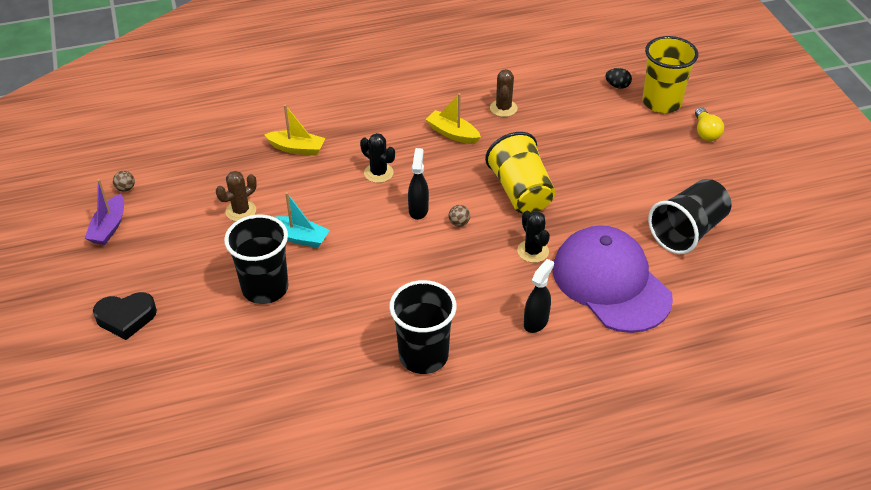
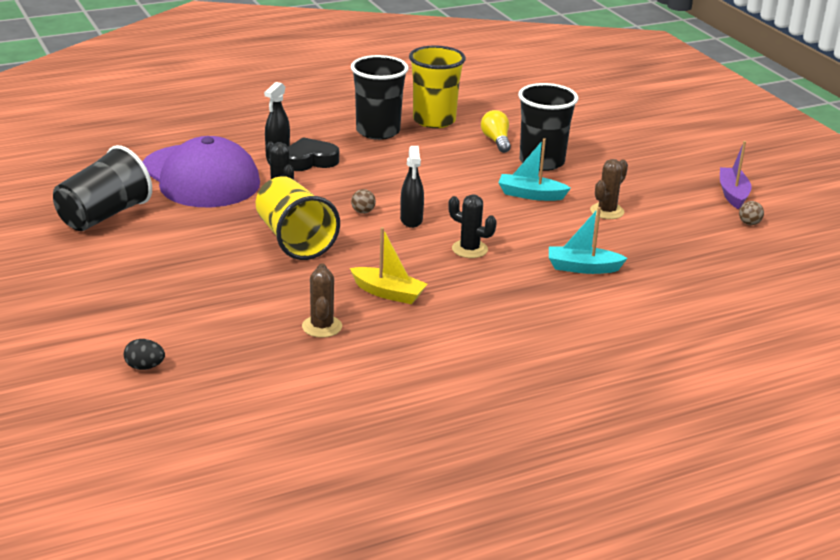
camera: 170 degrees right, 15 degrees down
black heart [93,292,157,340] -> black heart moved to [288,137,339,171]
yellow boat [264,104,325,156] -> turquoise boat [549,207,628,274]
yellow cup [642,36,698,113] -> yellow cup moved to [409,45,466,128]
yellow light bulb [695,107,724,141] -> yellow light bulb moved to [481,110,511,153]

